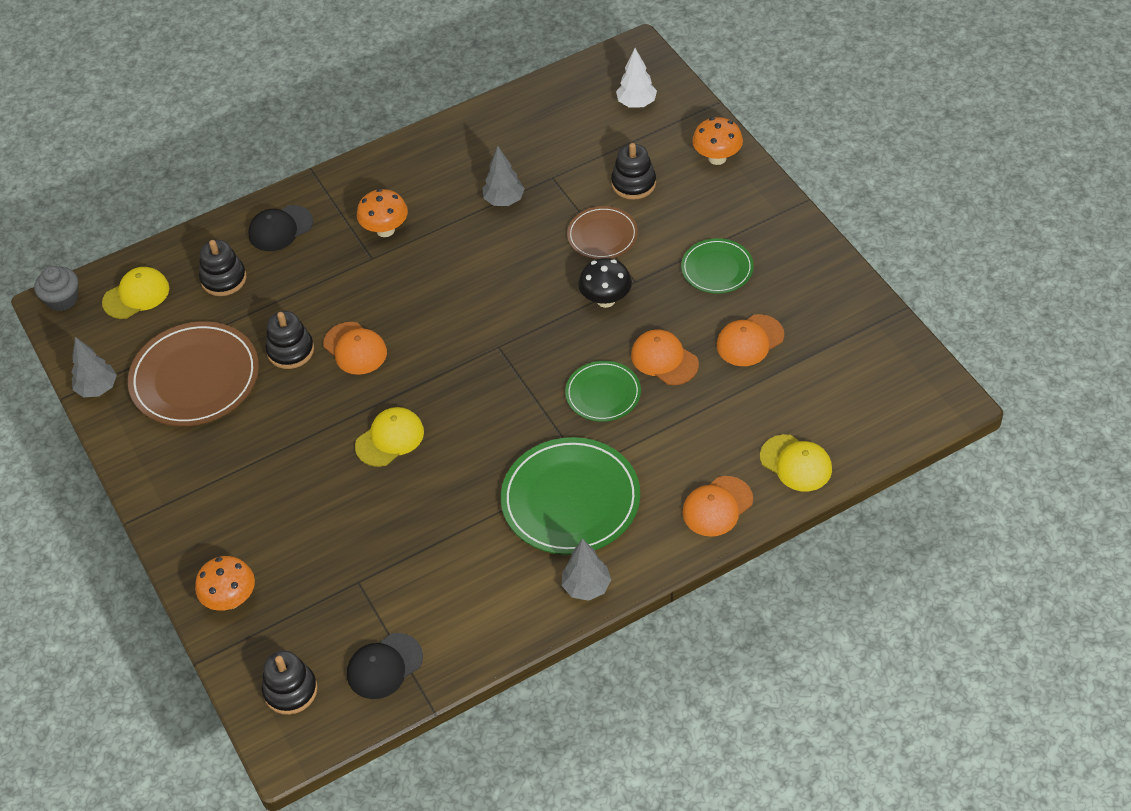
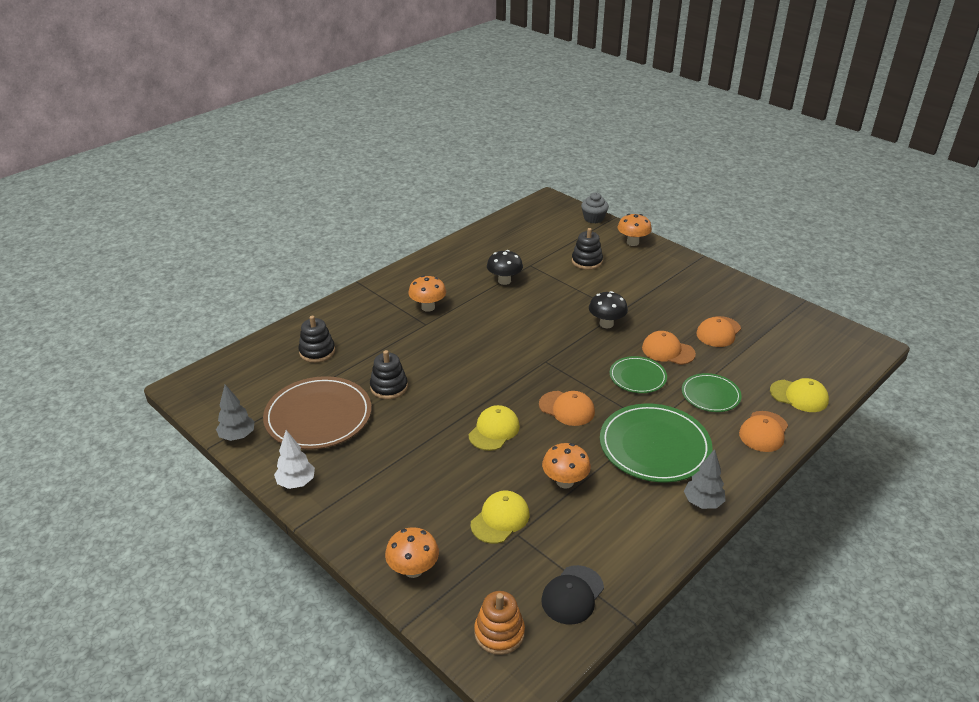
camera: 20 degrees left, 15 degrees down
grey cupcake [34,266,78,311] -> grey cupcake moved to [581,193,609,223]
yellow cap [102,267,169,319] -> yellow cap moved to [471,491,530,544]
black cap [248,205,313,251] -> none
black stacking toy [262,651,317,715] -> orange stacking toy [474,591,525,655]
orange cap [323,322,387,375] -> orange cap moved to [539,391,595,426]
grey tree [483,146,525,206] -> black mushroom [487,250,523,285]
brown plate [567,206,638,259] -> none
white tree [616,48,657,108] -> white tree moved to [274,430,315,489]
green plate [681,238,754,294] -> green plate moved to [682,373,742,412]
none -> orange mushroom [542,443,591,489]

